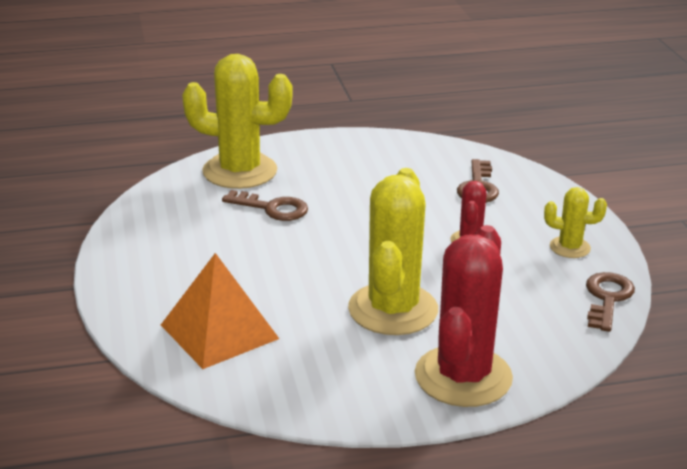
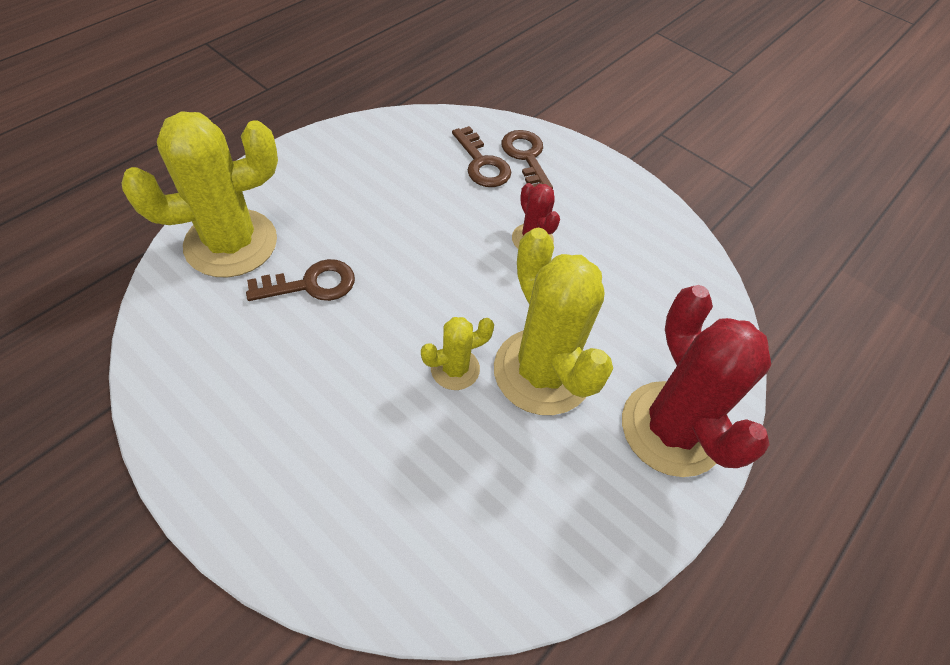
camera: 40 degrees left, 25 degrees up
orange pyramid [161,253,279,369] -> none
yellow cactus [544,187,607,258] -> yellow cactus moved to [421,317,494,390]
brown key [586,272,635,332] -> brown key moved to [501,130,553,189]

